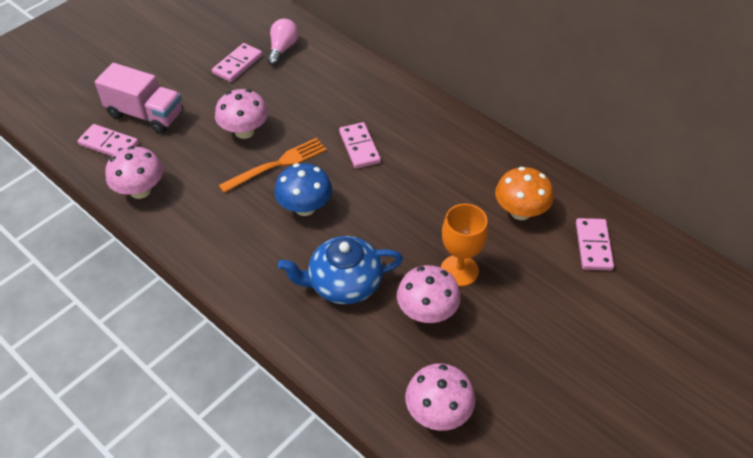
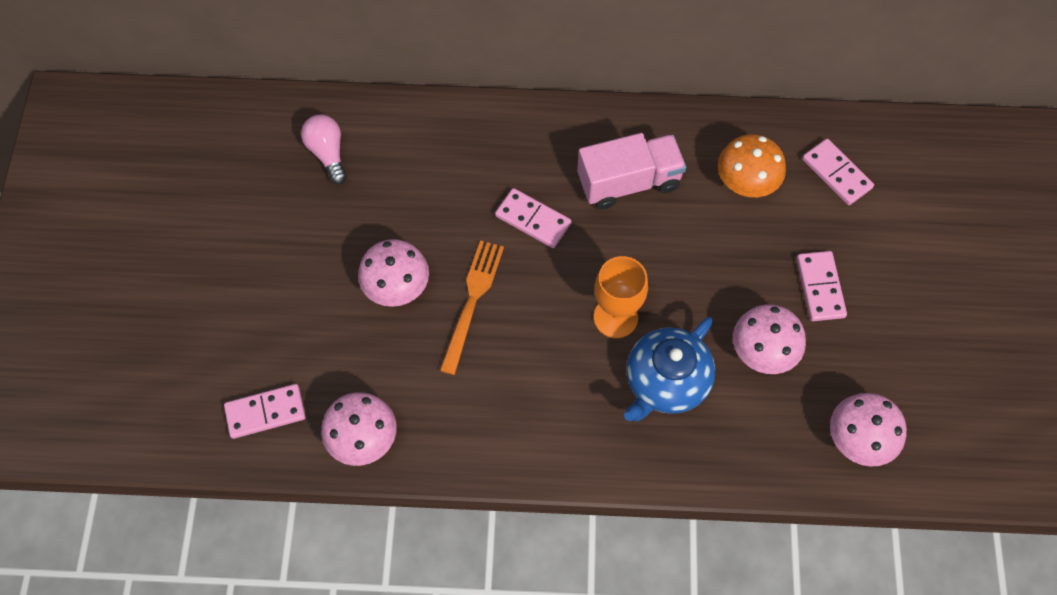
camera: 40 degrees left, 15 degrees up
pink truck [95,63,183,134] -> pink truck moved to [577,133,686,210]
pink domino [212,43,262,82] -> pink domino moved to [797,251,847,321]
blue mushroom [275,163,332,216] -> none
orange goblet [441,204,488,287] -> orange goblet moved to [594,256,648,338]

